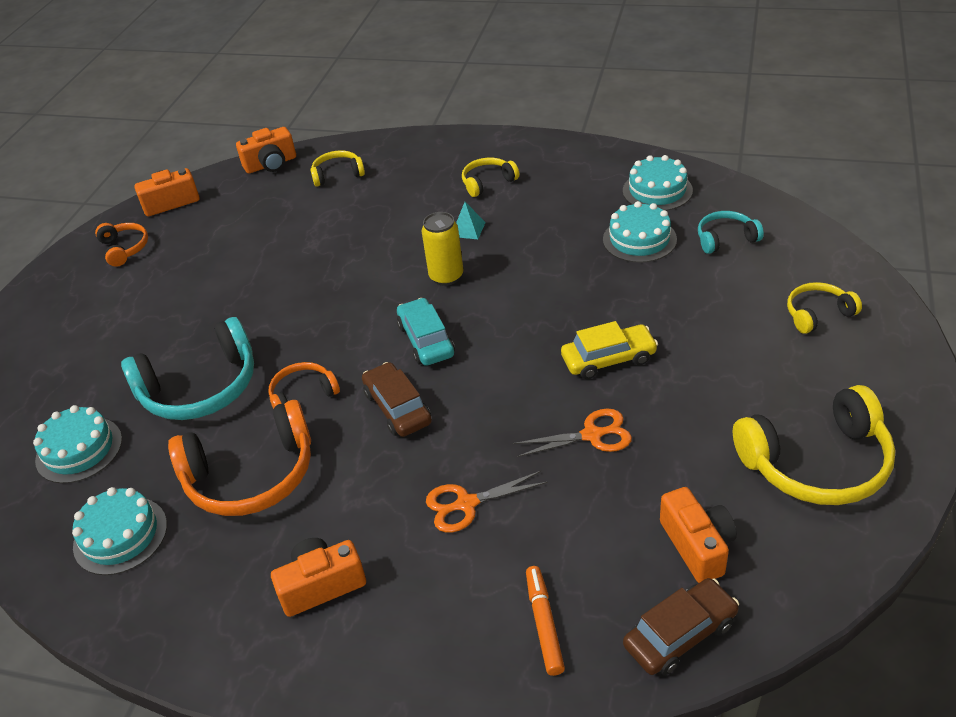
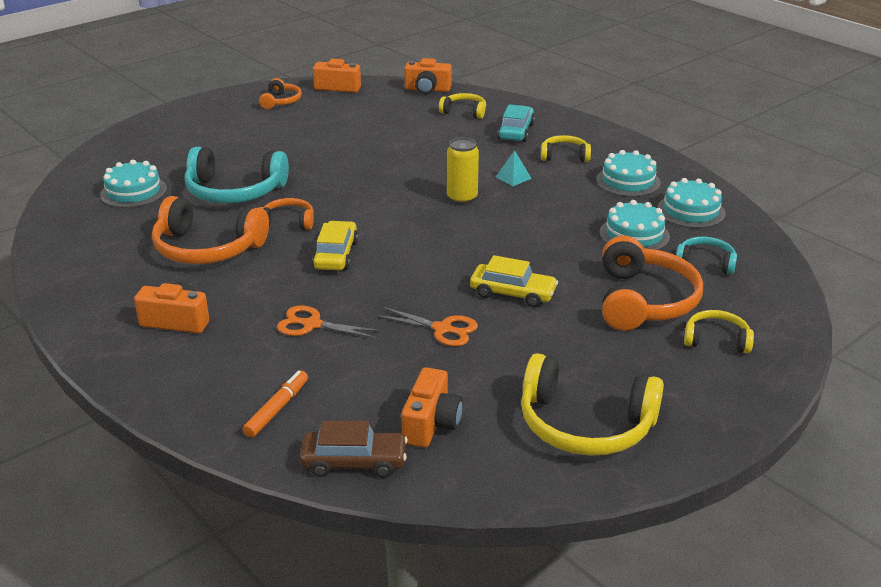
camera: 30 degrees right, 10 degrees down
turquoise cake [72,487,167,575] -> turquoise cake moved to [596,150,661,197]
brown car [362,362,432,437] -> yellow car [312,221,358,271]
turquoise car [397,298,455,366] -> turquoise car moved to [498,104,535,142]
none -> orange headphones [602,236,703,331]

